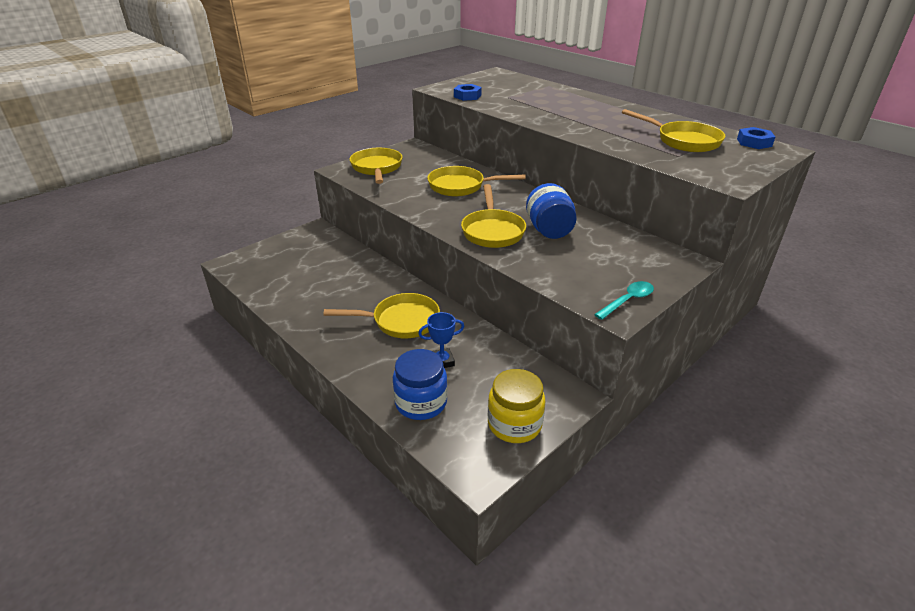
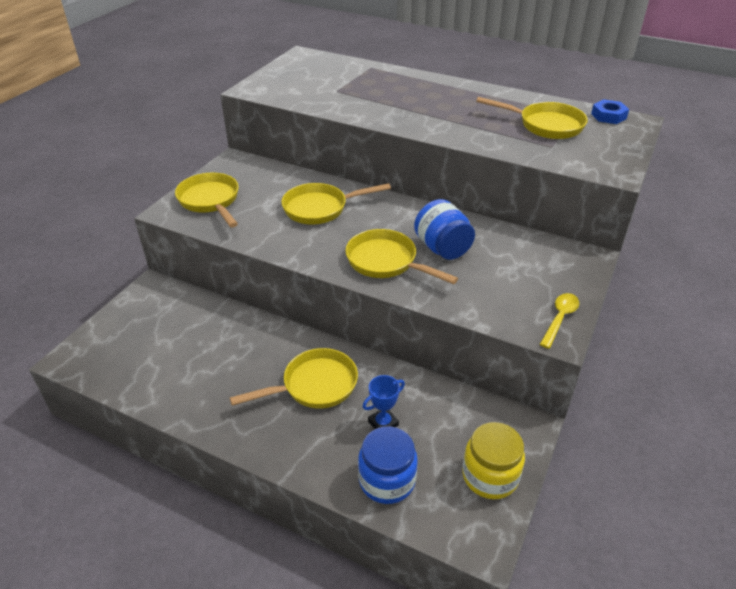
camera: 20 degrees left, 5 degrees up
blue nut [454,84,482,101] -> none
yellow pan [461,184,526,248] -> yellow pan turned 150 degrees clockwise [345,229,458,284]
turquoise spoon [594,281,654,320] -> yellow spoon [540,293,579,349]

